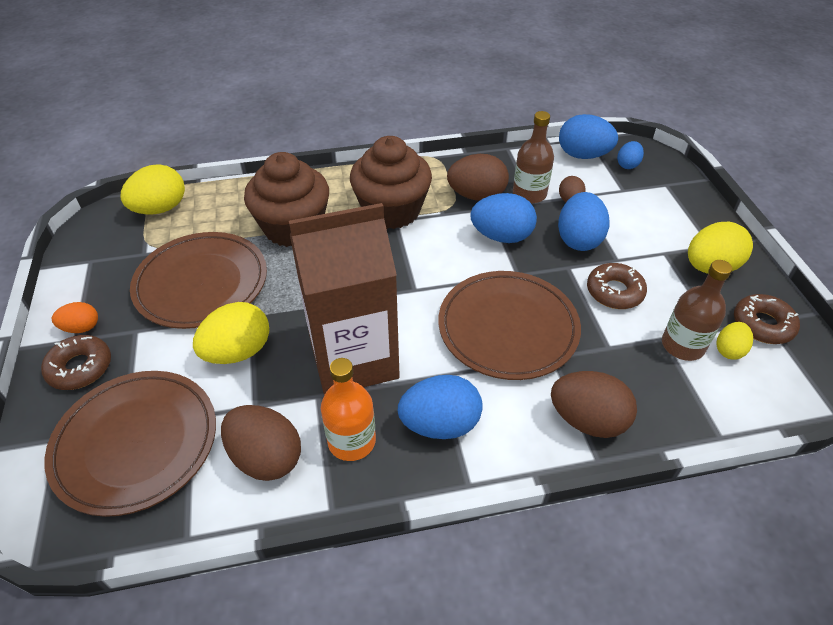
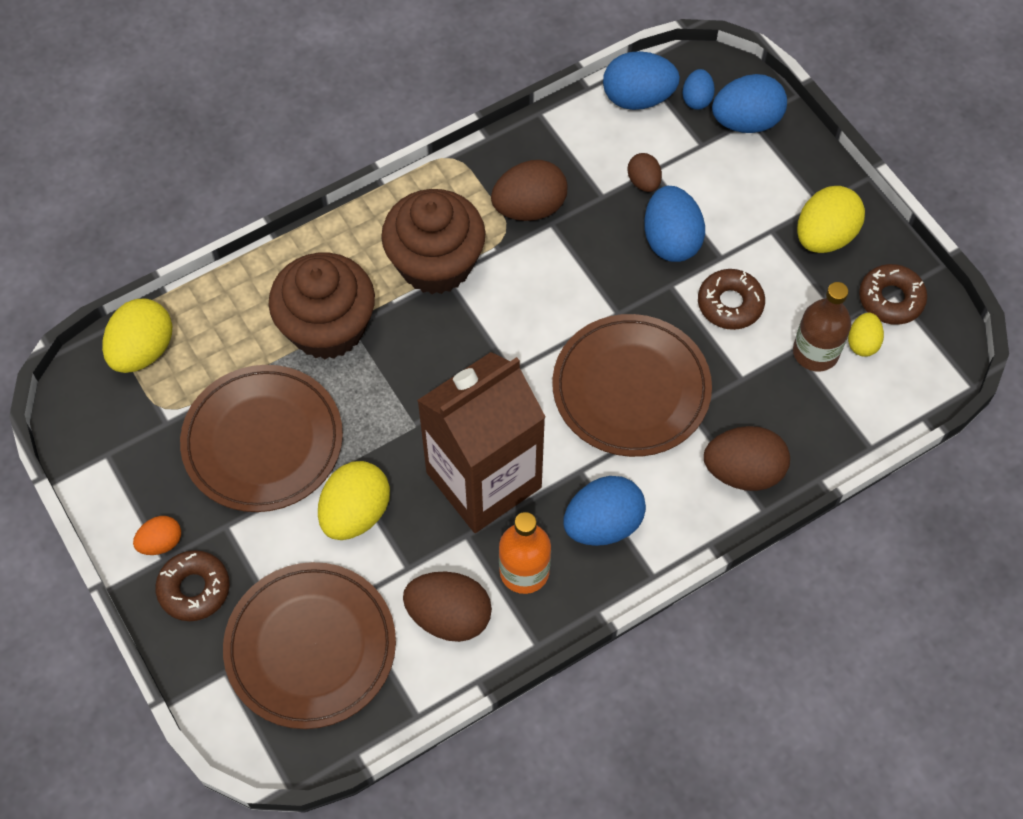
camera: 20 degrees left, 15 degrees up
blue egg [470,193,537,243] -> blue egg moved to [712,74,787,133]
brown bottle [513,111,554,204] -> none

